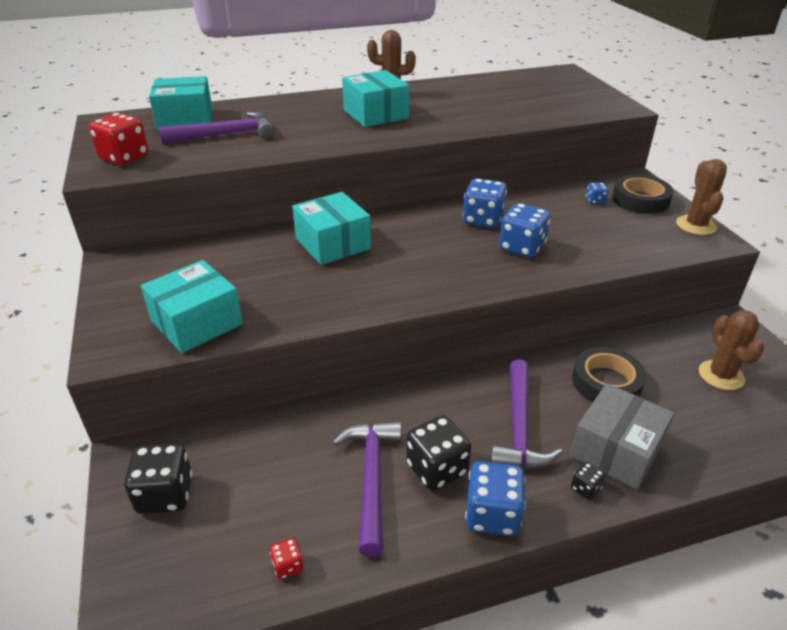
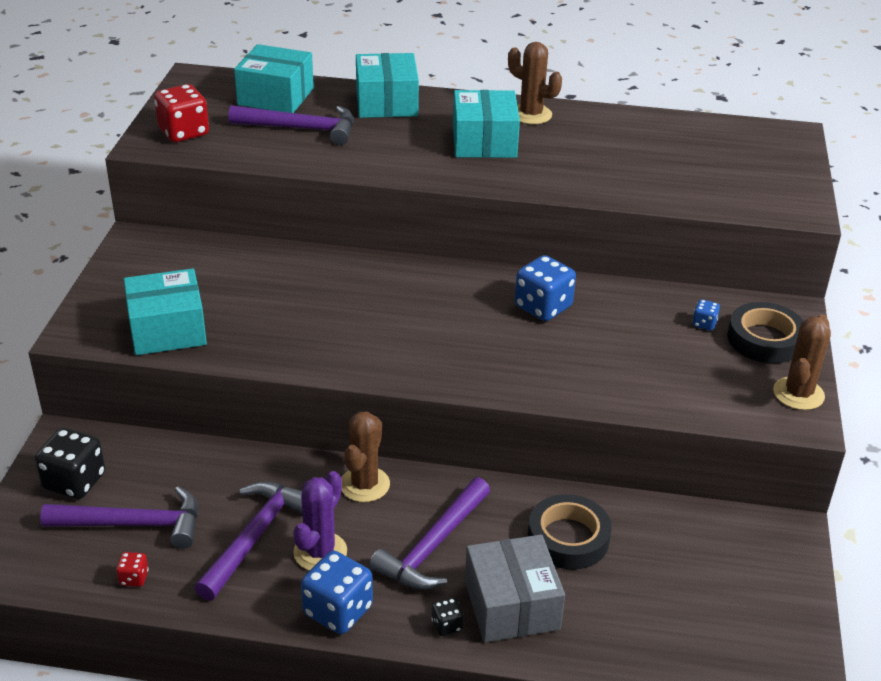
camera: 25 degrees right, 0 degrees up
turquoise box [292,192,371,265] -> turquoise box moved to [356,53,419,118]
black dice [406,415,471,491] -> purple cactus [293,471,347,571]
blue dice [499,203,551,258] -> none
grey box [570,383,674,490] -> grey box turned 75 degrees counterclockwise [465,535,565,643]
brown cactus [699,310,764,390] -> brown cactus moved to [341,411,390,502]
none -> purple hammer [40,486,198,549]

